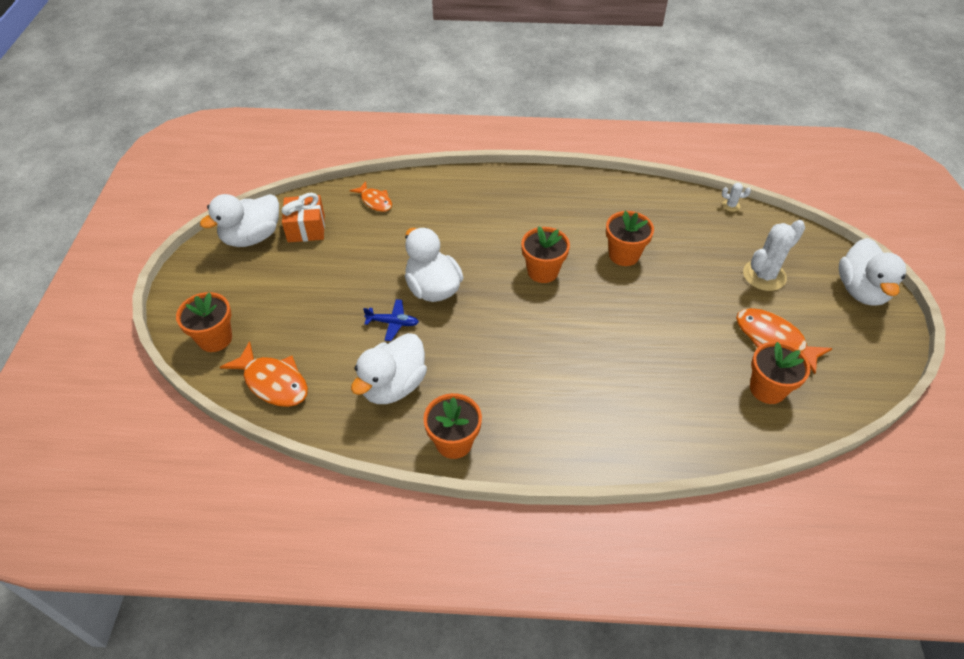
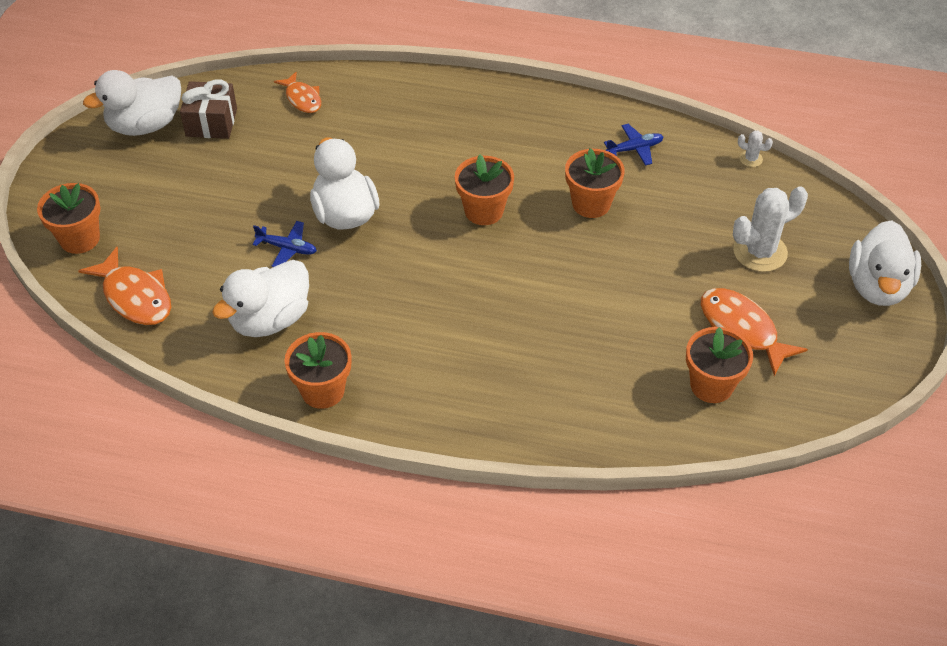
camera: 10 degrees right, 0 degrees up
orange gift [281,193,325,242] -> brown gift [180,79,237,139]
none -> blue plane [604,124,663,166]

